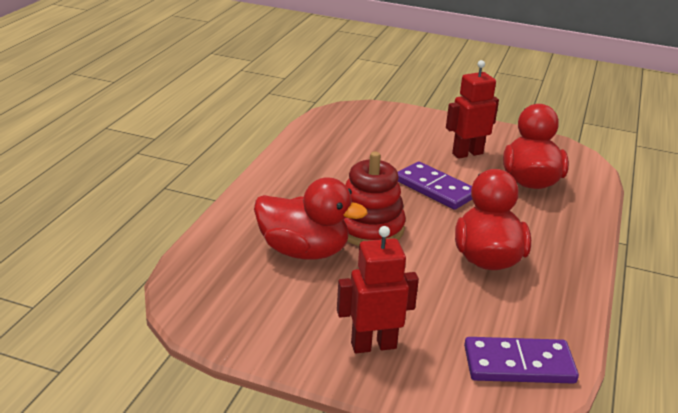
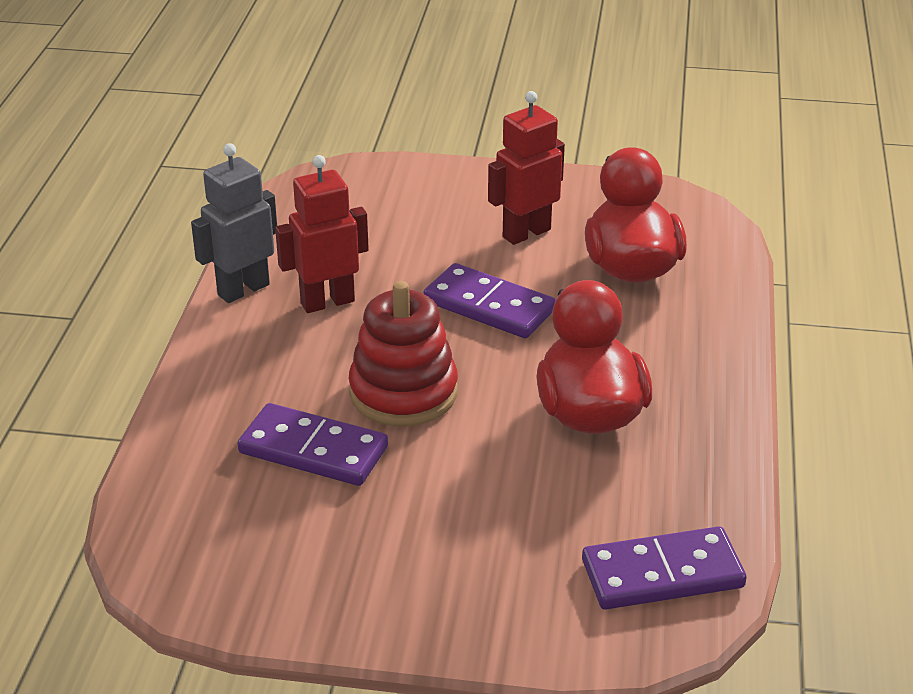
camera: 10 degrees left, 5 degrees up
red duck [254,177,368,260] -> purple domino [237,403,388,486]
red robot [337,226,419,353] -> red robot moved to [275,155,369,313]
none -> grey robot [191,143,277,303]

